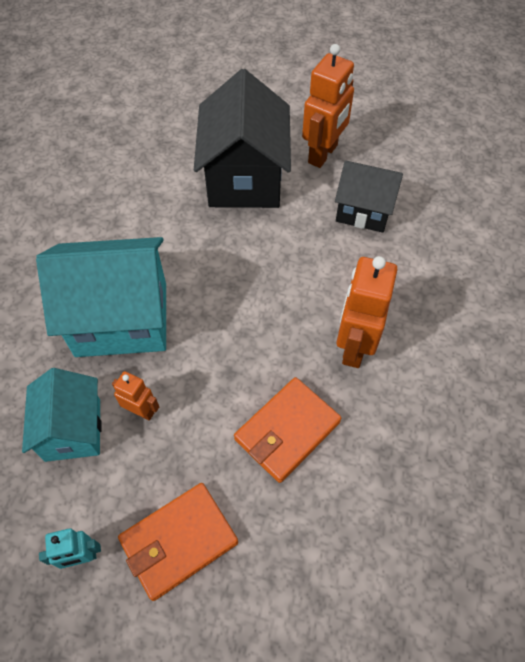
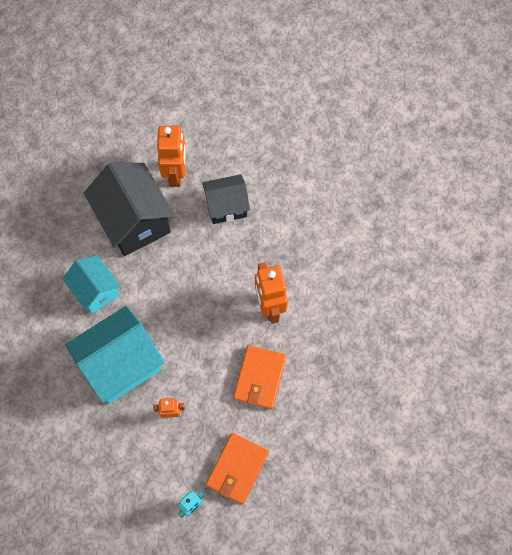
camera: 30 degrees left, 10 degrees up
turquoise house [22,368,101,462] -> turquoise house moved to [62,255,120,314]

